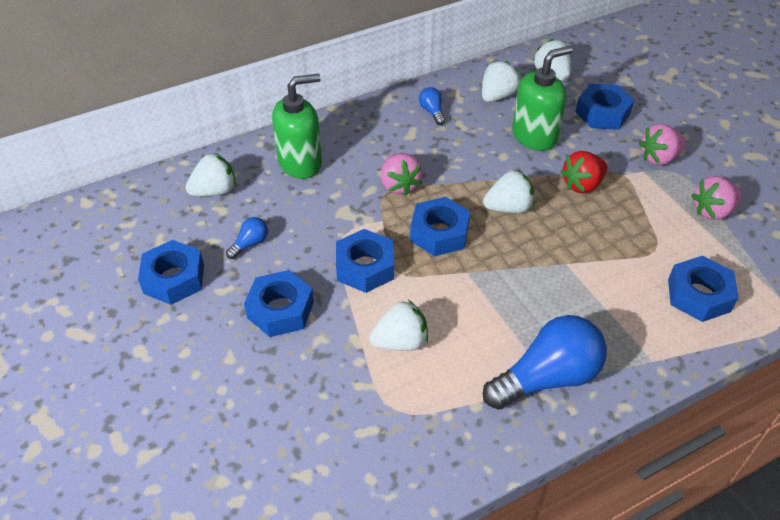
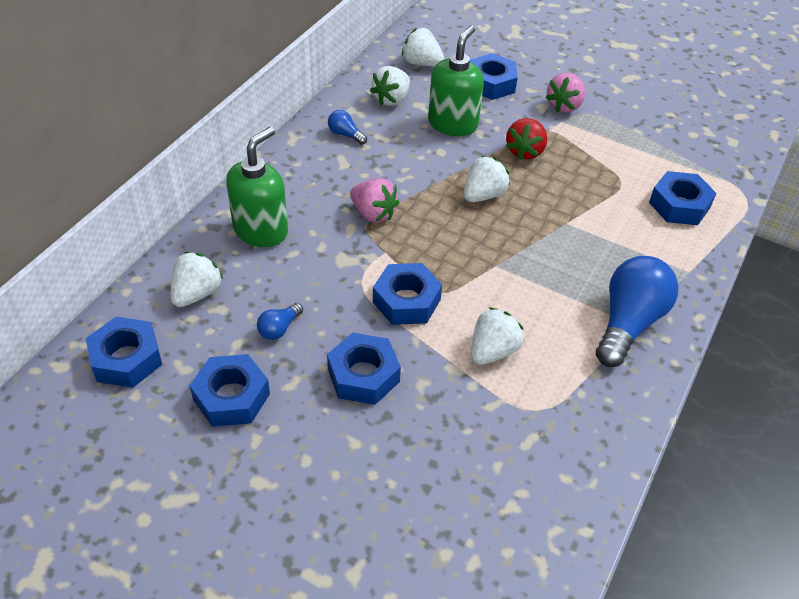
camera: 35 degrees left, 0 degrees up
blue light bulb [226,217,268,259] -> blue light bulb turned 150 degrees counterclockwise [257,303,303,340]
blue nut [410,197,470,256] -> blue nut moved to [86,317,162,388]
white strawberry [482,61,520,102] -> white strawberry turned 150 degrees counterclockwise [370,66,410,106]
pink strawberry [691,176,742,220] -> none

